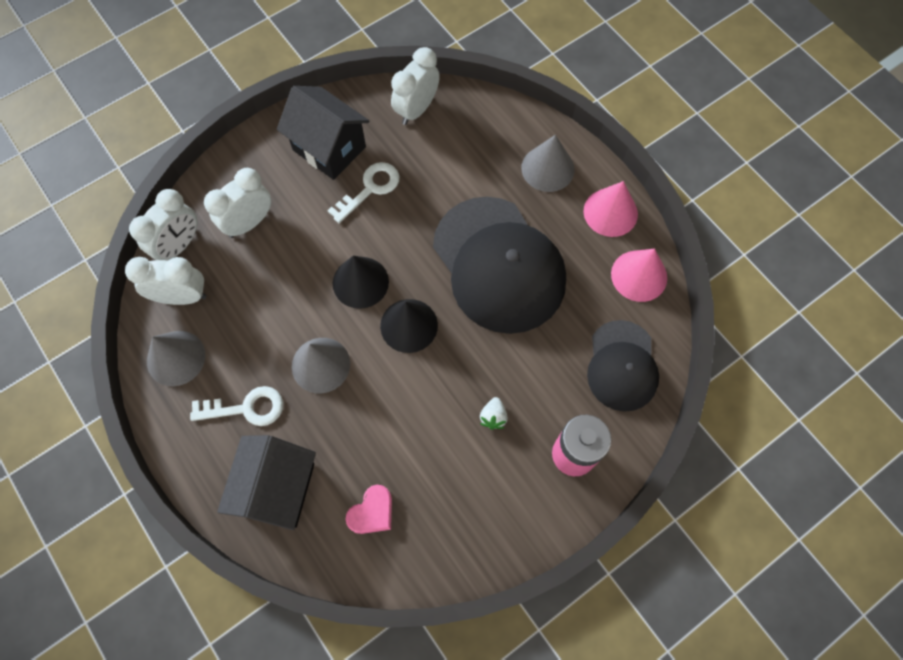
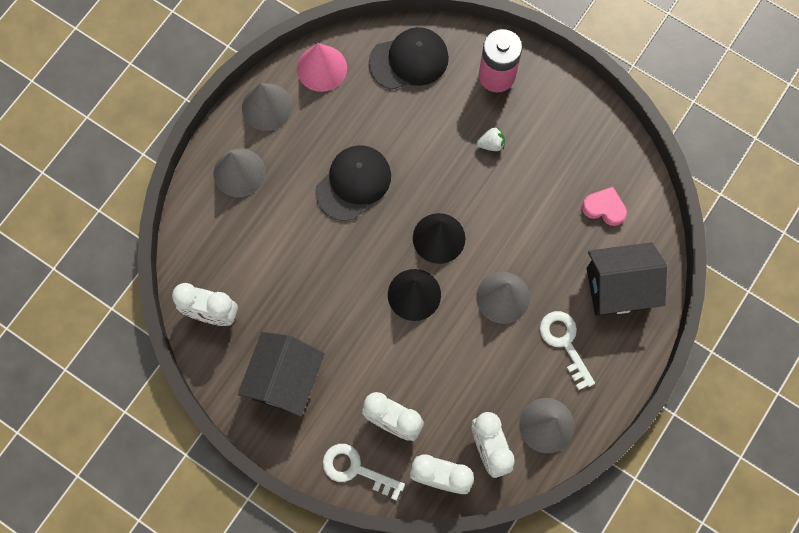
camera: 110 degrees left, 5 degrees up
white key [327,162,399,223] -> white key moved to [323,444,405,501]
black cap [433,197,566,334] -> black cap [315,145,391,221], size x0.59
pink cone [584,181,638,237] -> grey cone [242,83,293,131]

